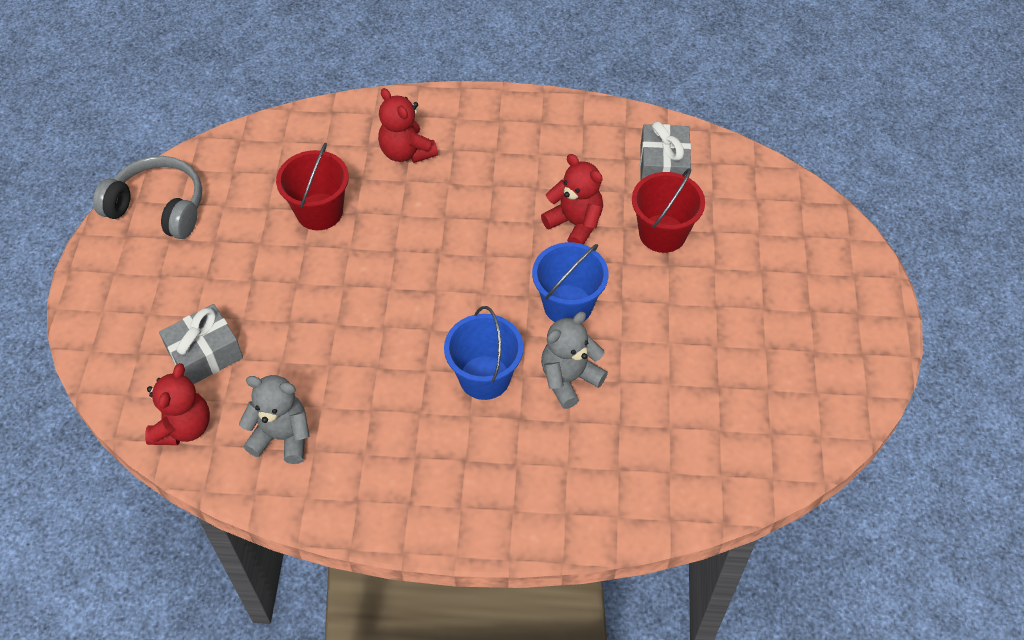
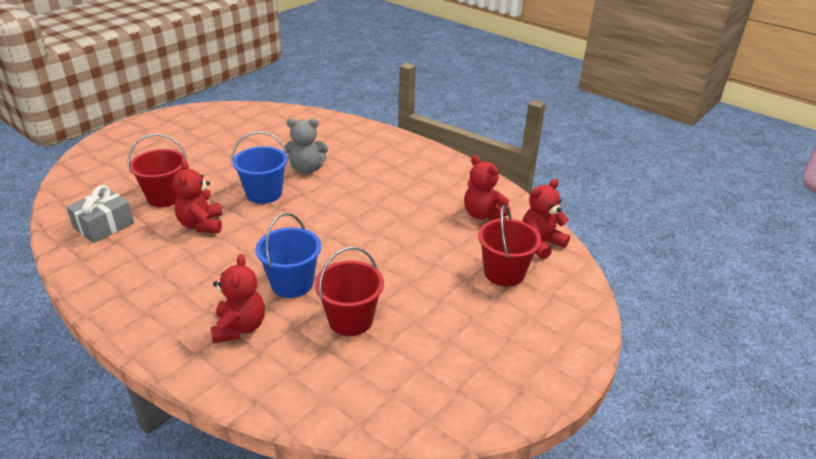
camera: 145 degrees left, 20 degrees down
grey headphones [93,156,202,239] -> none
grey gift [159,304,243,384] -> red bucket [478,205,541,287]
grey teddy bear [239,375,310,464] -> red teddy bear [464,155,510,220]
blue bucket [444,306,524,400] -> blue bucket moved to [255,213,321,298]

